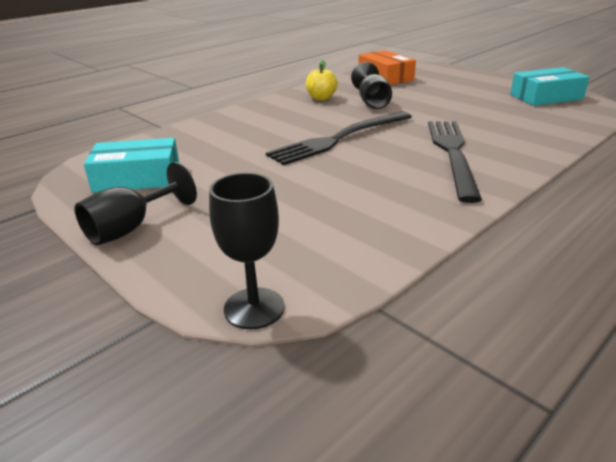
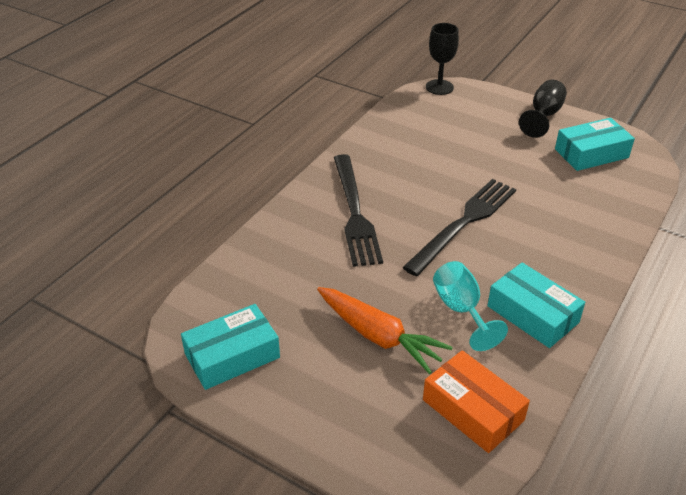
camera: 165 degrees right, 10 degrees up
yellow apple [306,60,338,100] -> turquoise box [487,263,585,348]
black goblet [351,62,392,109] -> turquoise goblet [433,261,508,351]
none -> orange carrot [317,287,453,374]

